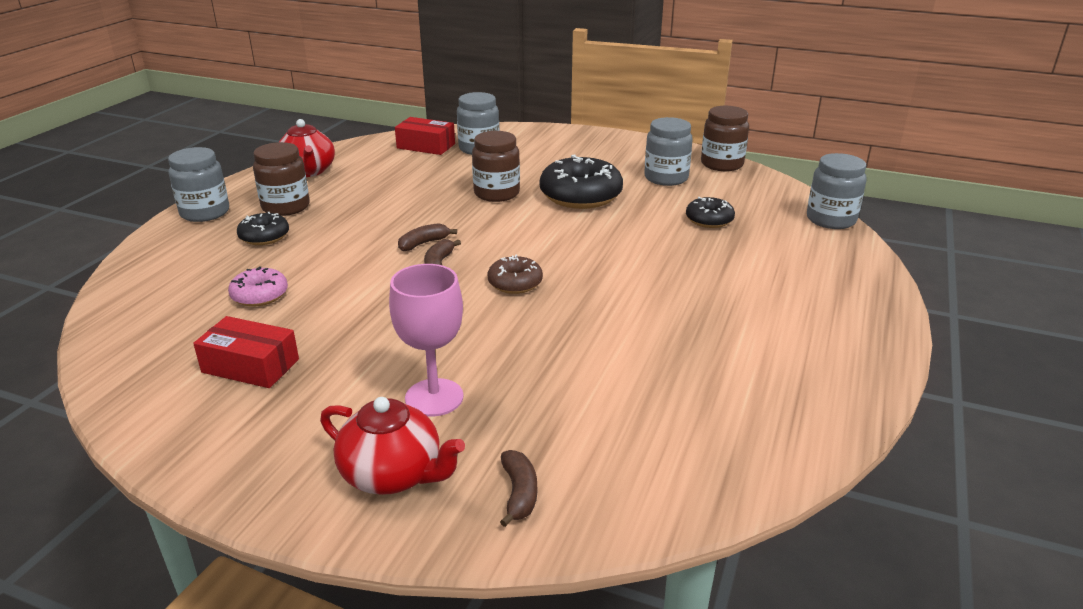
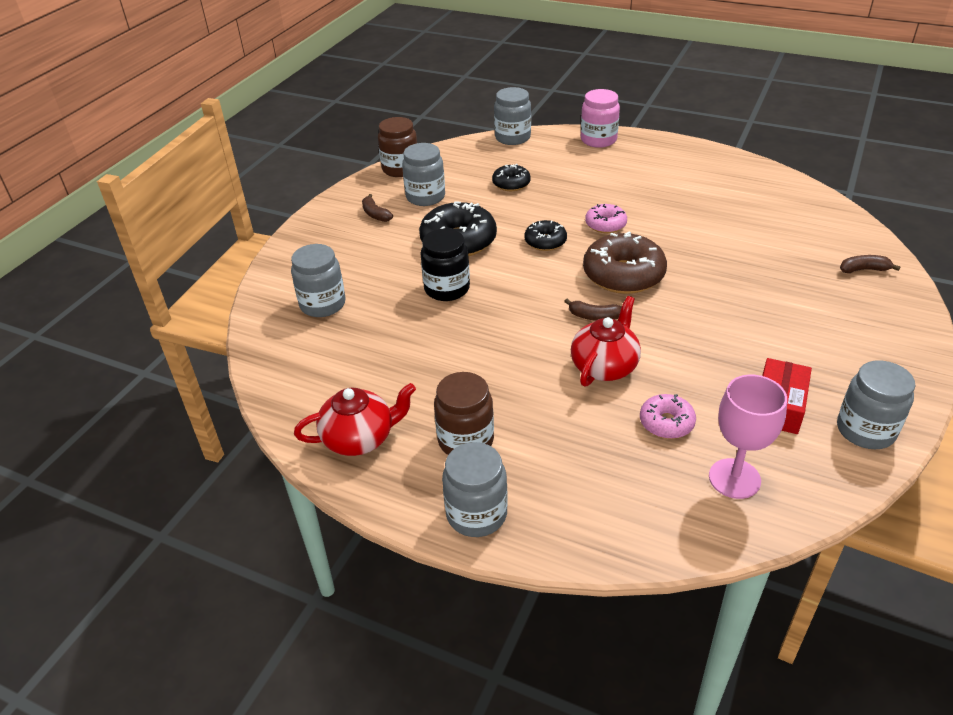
camera: 85 degrees left, 10 degrees up
black donut [237,212,289,245] -> black donut moved to [524,220,567,251]
red teapot [320,397,465,495] -> red teapot moved to [571,296,641,387]
pink goblet [389,264,463,416] -> pink goblet moved to [709,375,787,499]
red box [395,117,455,155] -> none
brown banana [398,223,457,251] -> brown banana moved to [362,194,393,222]
brown jar [472,131,520,202] -> black jar [420,229,470,301]
brown donut [487,255,543,294] -> brown donut [583,231,667,294], size x1.82
none -> pink jar [581,89,620,148]
none -> pink donut [585,204,627,233]
none -> grey jar [837,360,916,449]

